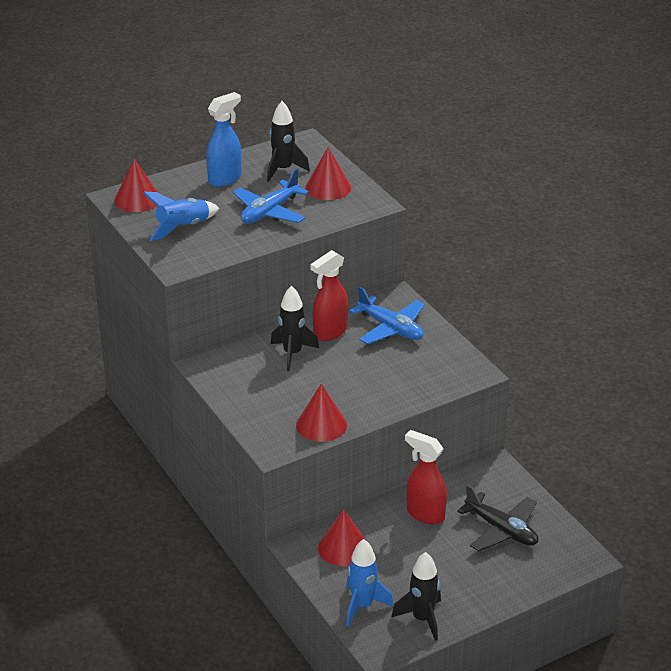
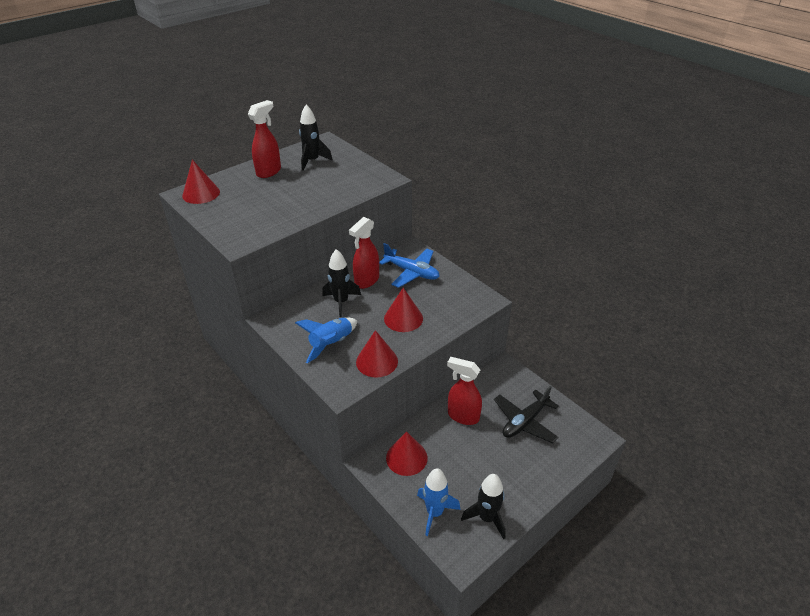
camera: 10 degrees left, 5 degrees up
blue rocket [143,192,219,241] -> blue rocket moved to [295,318,357,363]
blue spray bottle [206,92,241,187] -> red spray bottle [248,100,281,178]
blue plane [233,169,309,224] -> none
red cone [305,147,351,200] -> red cone moved to [384,288,423,332]
black plane [457,484,538,552] -> black plane turned 105 degrees clockwise [494,386,559,443]

